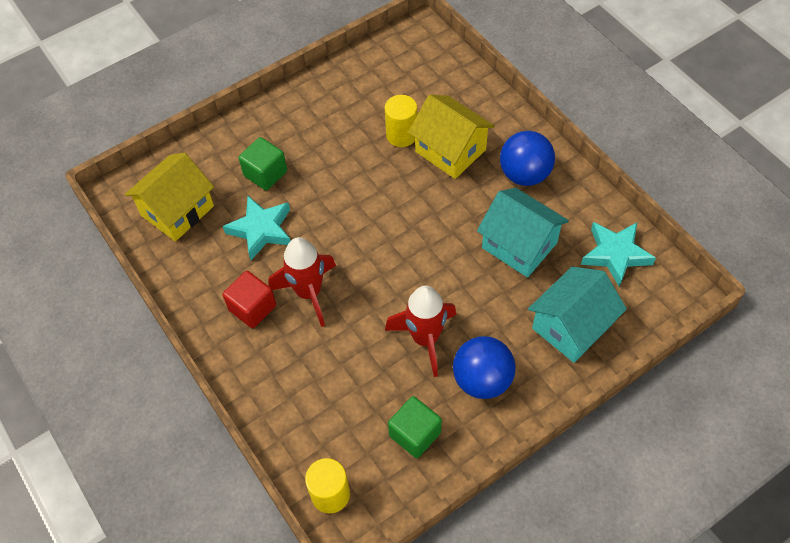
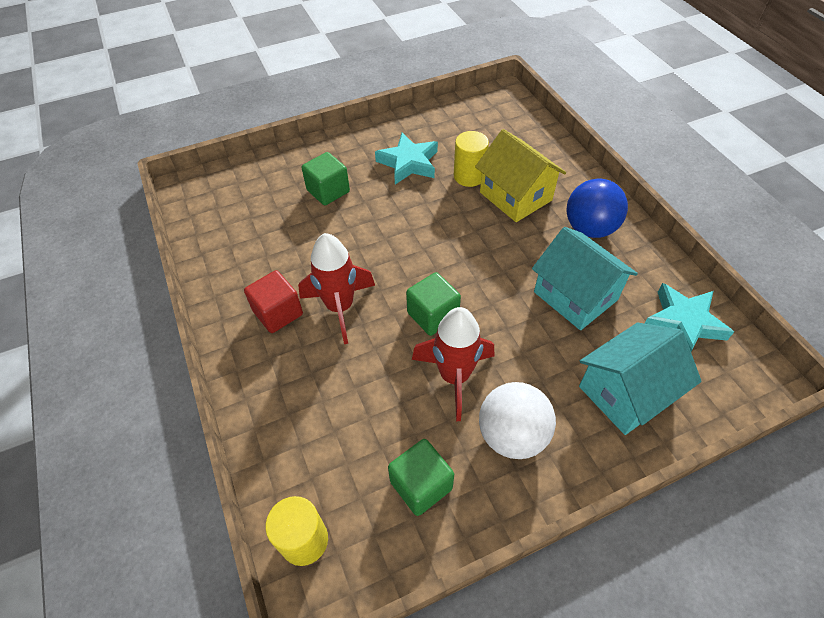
camera: 10 degrees right, 5 degrees down
yellow house [124,153,214,241] -> none
turquoise star [223,196,291,260] -> turquoise star moved to [375,133,438,184]
blue ball [453,336,515,399] -> white ball [479,382,556,459]
none -> green cube [406,272,461,336]

